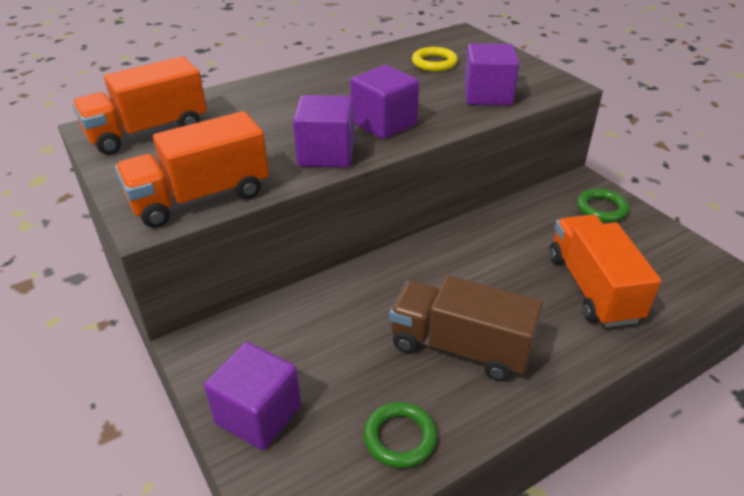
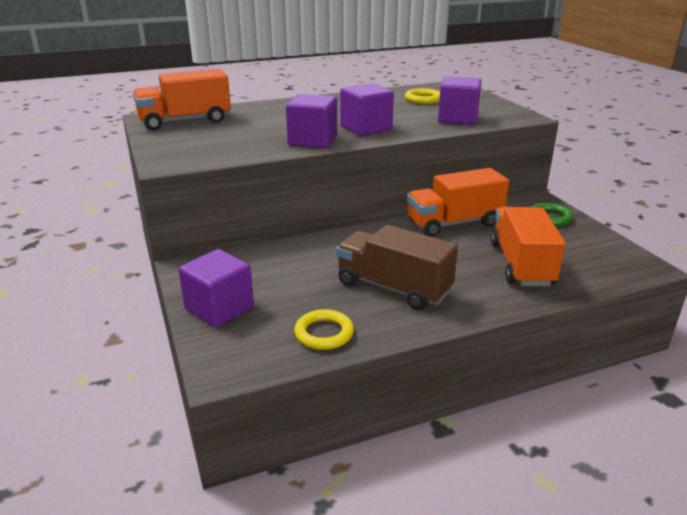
camera: 10 degrees right, 10 degrees down
orange truck [115,111,269,228] -> orange truck moved to [407,168,509,237]
green ring [364,402,437,468] -> yellow ring [294,309,354,350]

